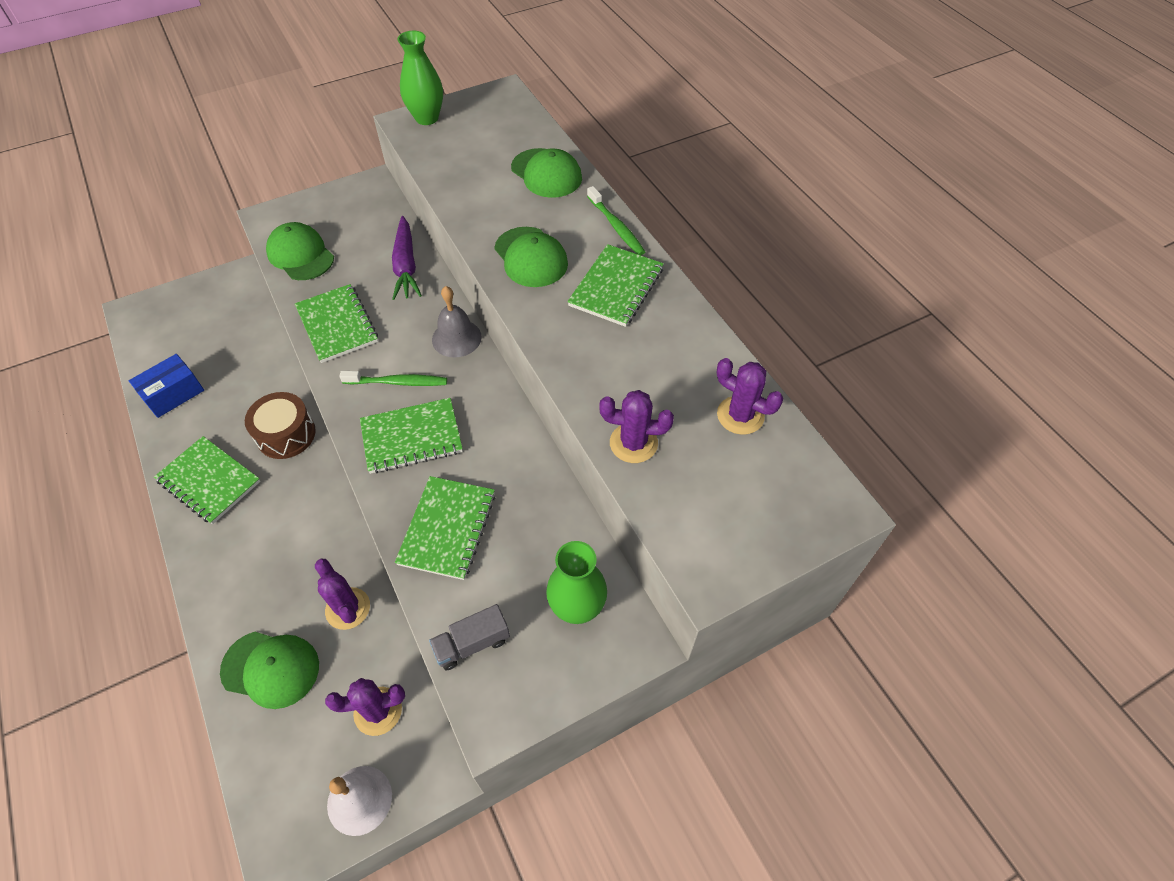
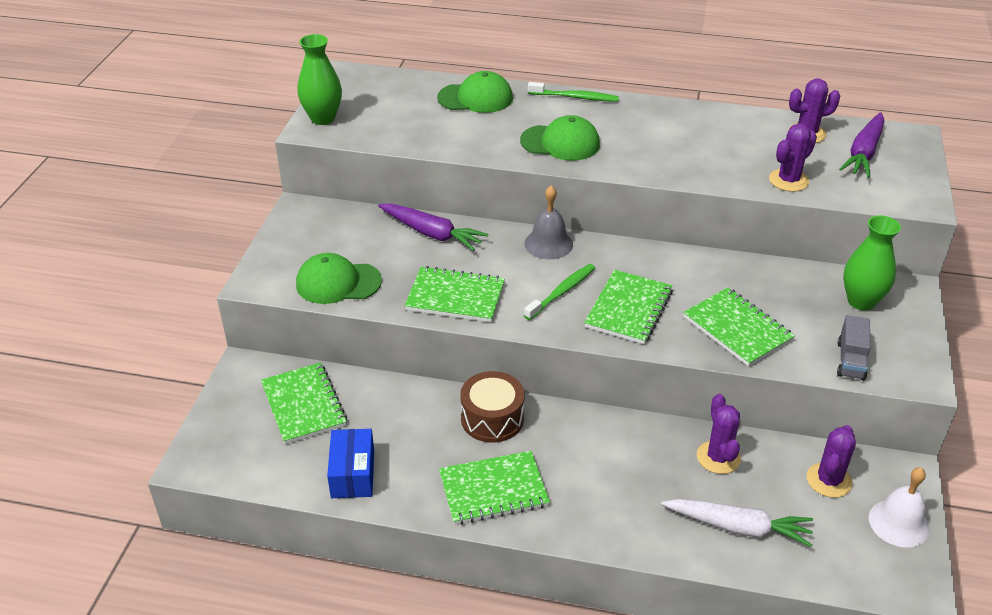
camera: 50 degrees left, 15 degrees down
green cap [220,632,319,709] -> white carrot [661,499,813,547]
purple cactus [315,559,370,630] -> purple cactus turned 75 degrees clockwise [697,394,741,474]
green notebook [567,244,664,327] -> green notebook moved to [261,363,347,444]
none -> purple carrot [839,112,884,178]

